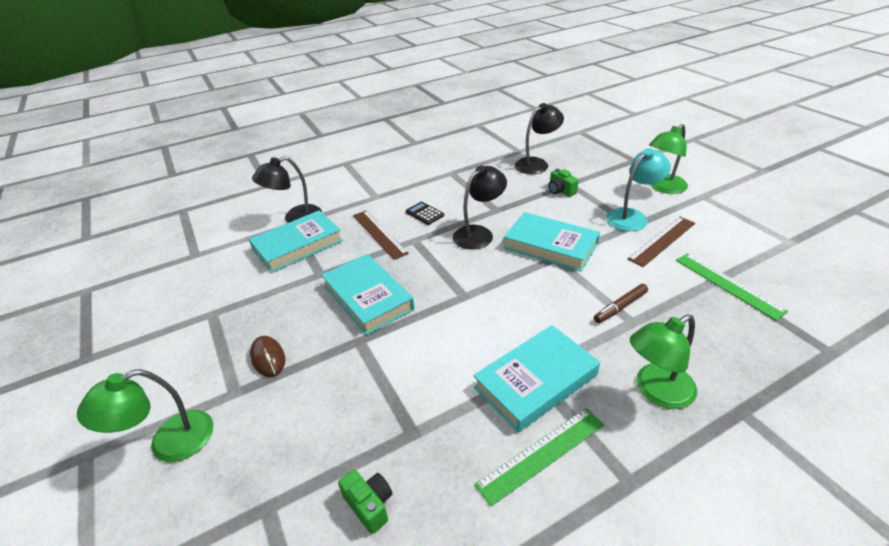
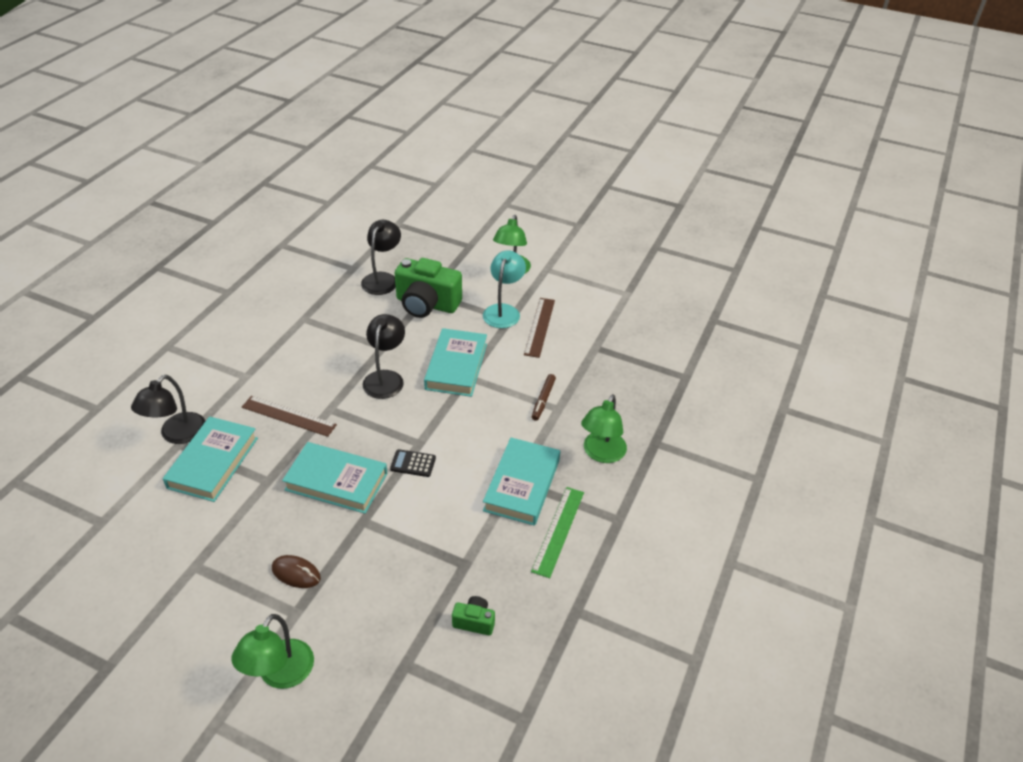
camera: 40 degrees left, 5 degrees up
black calculator [406,202,444,225] -> black calculator moved to [390,449,436,477]
turquoise book [504,212,600,272] -> turquoise book turned 75 degrees counterclockwise [424,328,487,397]
green camera [548,169,579,197] -> green camera [395,258,462,318], size x2.17
green ruler [676,253,789,321] -> none

